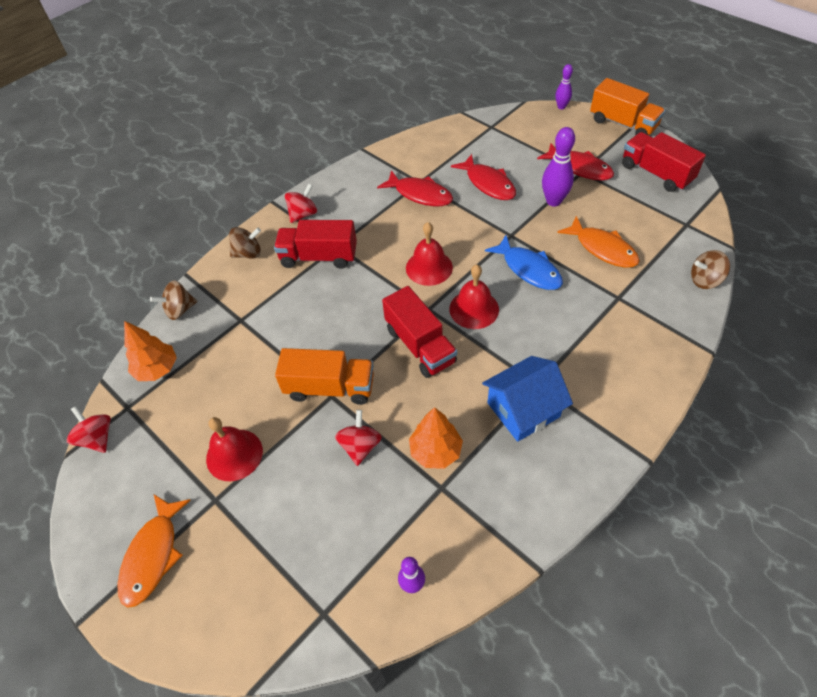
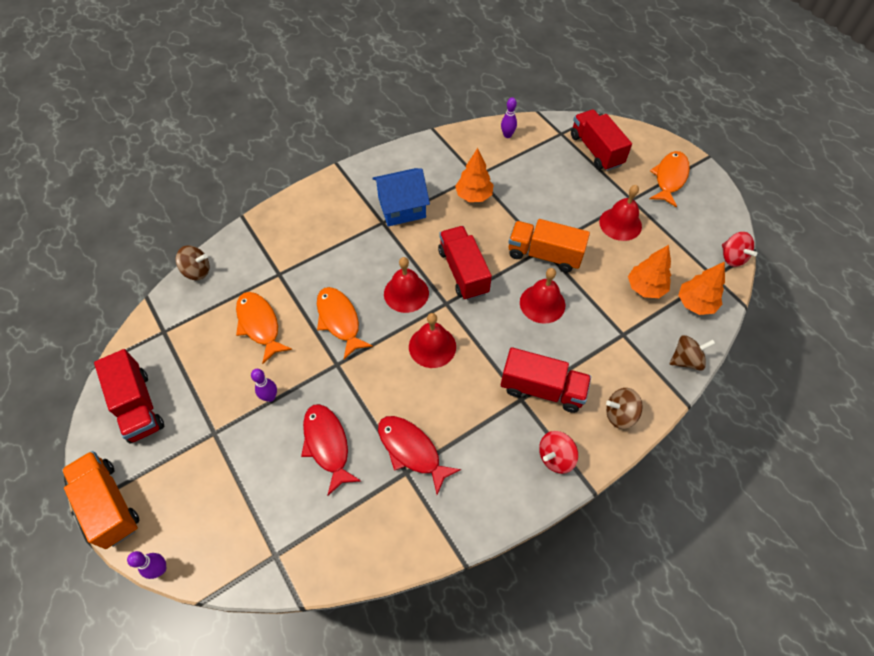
camera: 170 degrees left, 5 degrees up
red spinning top [335,410,382,466] -> none
blue fish [485,235,563,290] -> orange fish [317,287,373,359]
red fish [537,143,614,180] -> none
purple bowling pin [542,127,575,206] -> purple bowling pin [251,369,277,402], size x0.60
none -> red bell [520,268,565,324]
none -> red truck [571,109,632,171]
none -> orange tree [628,245,671,298]

